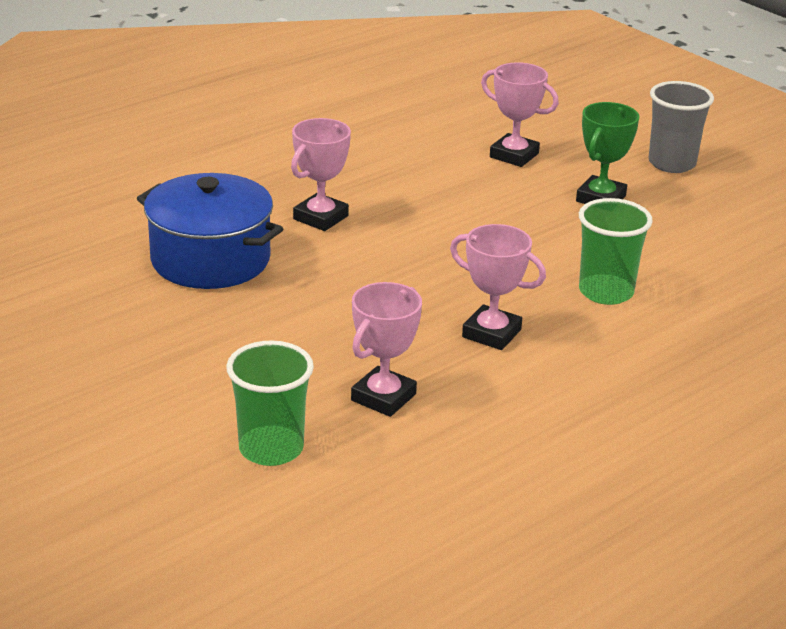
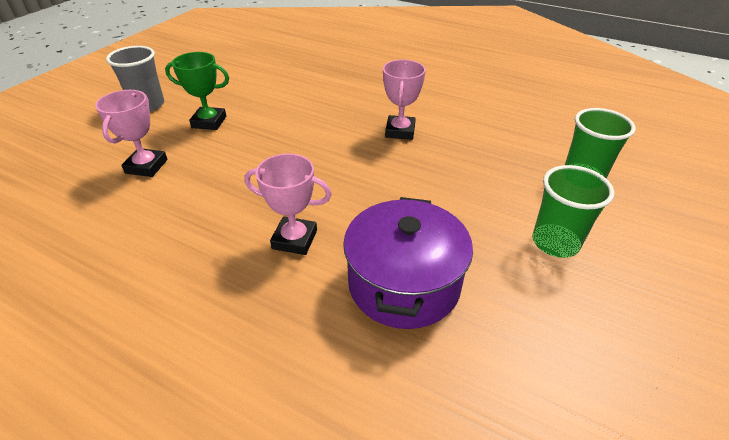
camera: 110 degrees left, 10 degrees up
blue pot [137,173,283,289] -> purple pot [343,197,473,329]
pink trophy [351,282,422,417] -> none
green cup [579,198,653,305] -> green cup moved to [532,165,614,258]

